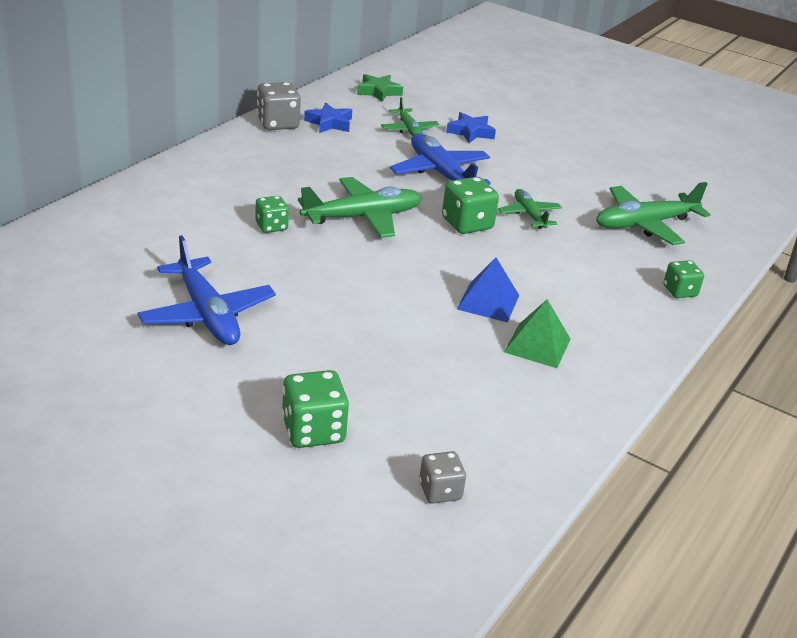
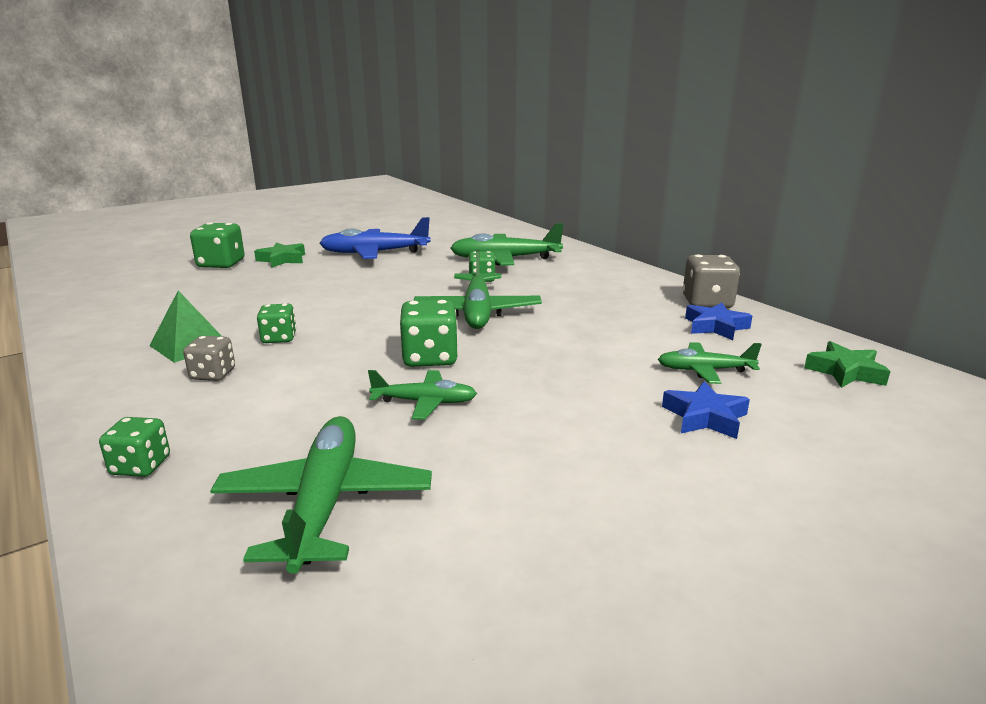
camera: 115 degrees right, 10 degrees down
blue plane [390,133,491,185] -> none
grey dice [419,451,466,504] -> grey dice moved to [183,336,235,381]
blue pyramid [457,257,519,323] -> green dice [257,304,296,343]
none -> green star [254,242,305,268]
none -> green plane [450,223,564,266]

